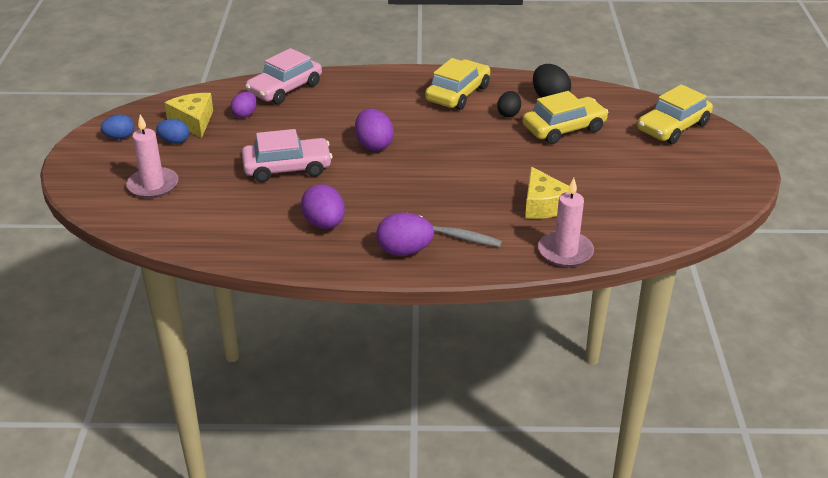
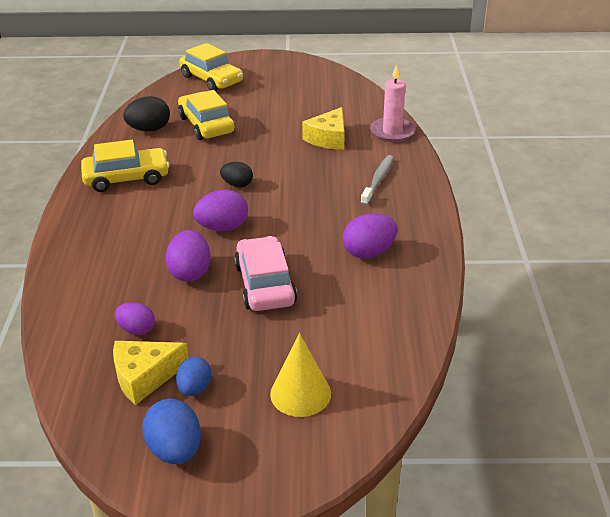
camera: 90 degrees left, 0 degrees up
blue egg [101,114,134,139] -> blue egg [142,399,201,464], size x1.52
pink candle [126,114,179,198] -> yellow cone [270,333,331,417]
pink car [245,48,322,104] -> none
purple egg [376,213,434,256] -> purple egg moved to [166,230,211,282]
yellow car [425,58,490,110] -> yellow car turned 135 degrees clockwise [81,140,170,192]
black egg [497,91,521,118] -> black egg moved to [220,162,253,187]
yellow cheese [525,167,569,219] -> yellow cheese turned 135 degrees clockwise [302,107,345,150]

